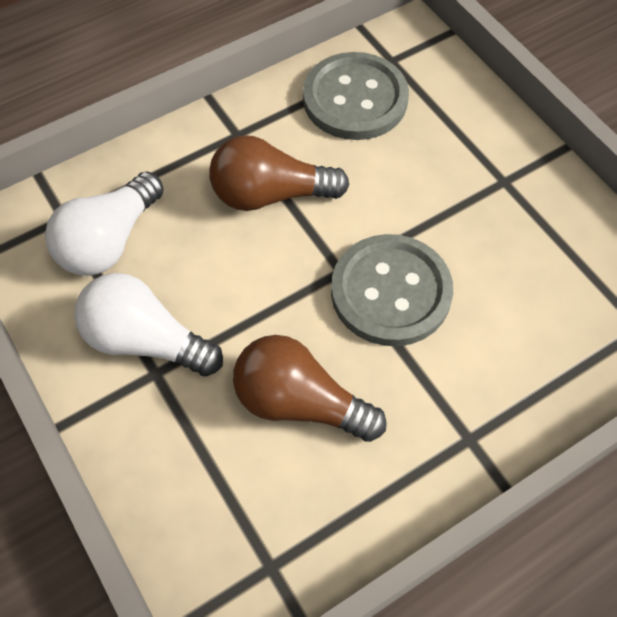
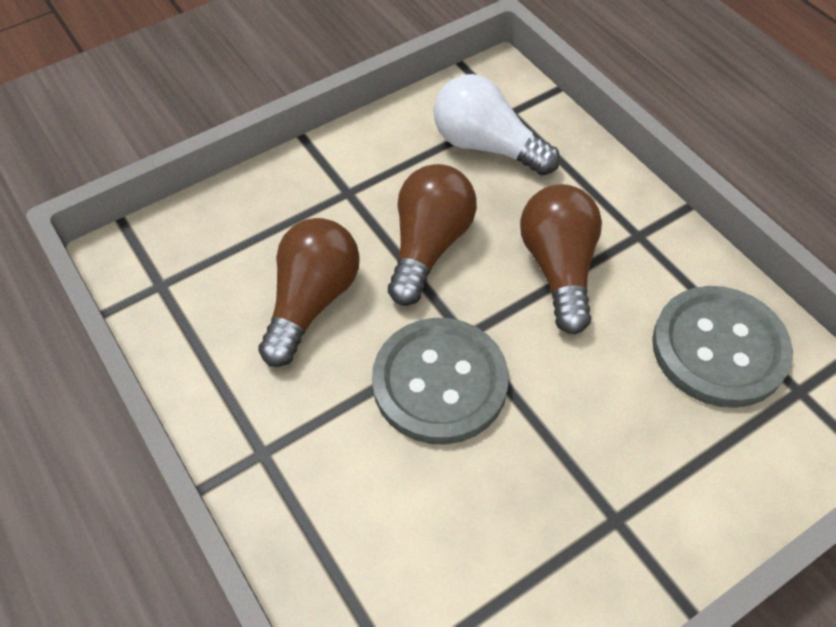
camera: 90 degrees right, 5 degrees down
white light bulb [74,273,223,377] -> none
none -> brown light bulb [388,164,477,306]

